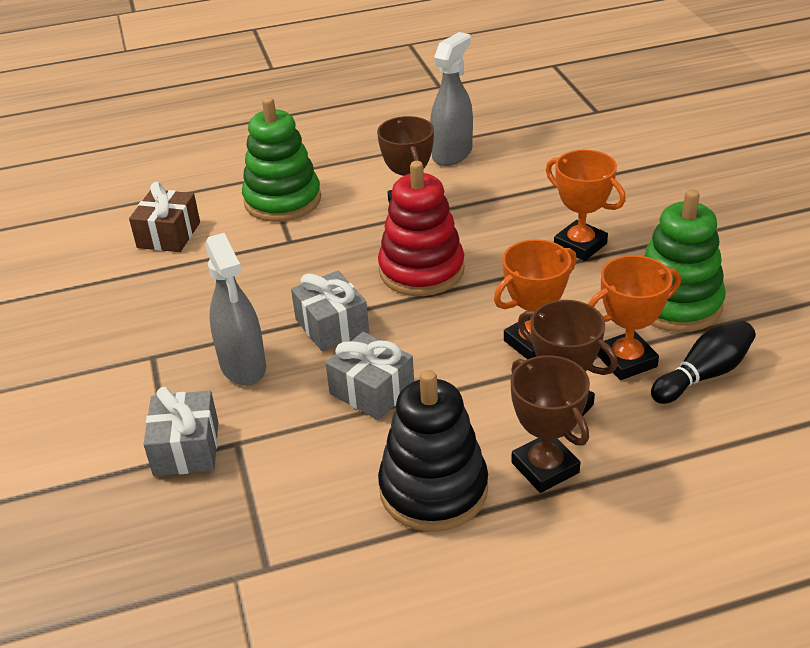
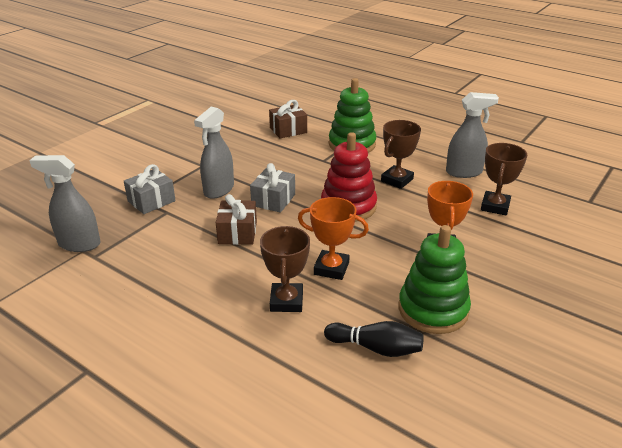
camera: 50 degrees right, 5 degrees down
grey gift [326,332,414,420] -> brown gift [216,194,257,245]
black stacking toy [378,370,488,532] -> none
brown trophy [510,355,590,493] -> brown trophy moved to [481,143,527,216]
orange trophy [588,255,681,380] -> none
none -> grey spray bottle [30,155,101,252]

